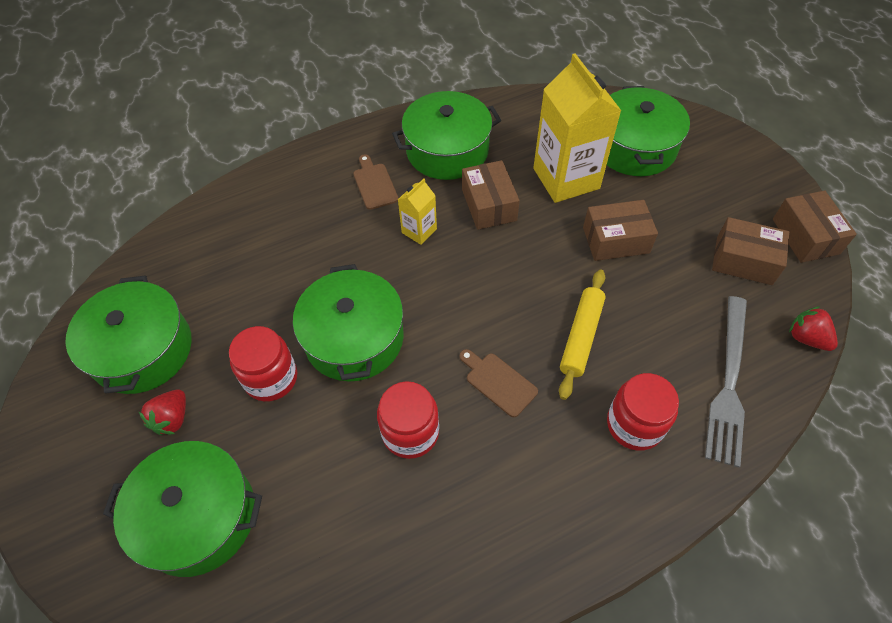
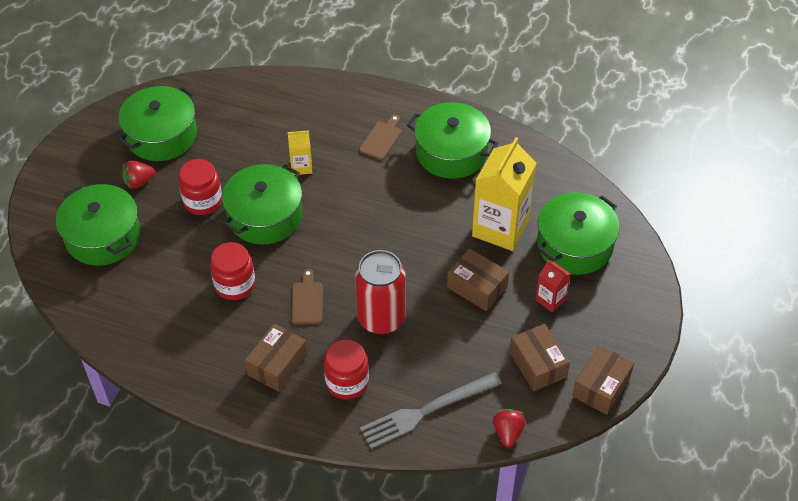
camera: 45 degrees right, 5 degrees down
yellow carton [398,178,437,245] -> yellow carton moved to [288,130,313,175]
brown box [462,160,520,230] -> brown box moved to [245,324,307,392]
yellow rolling pin [559,269,606,400] -> red can [355,250,406,334]
none -> red carton [535,260,571,313]

